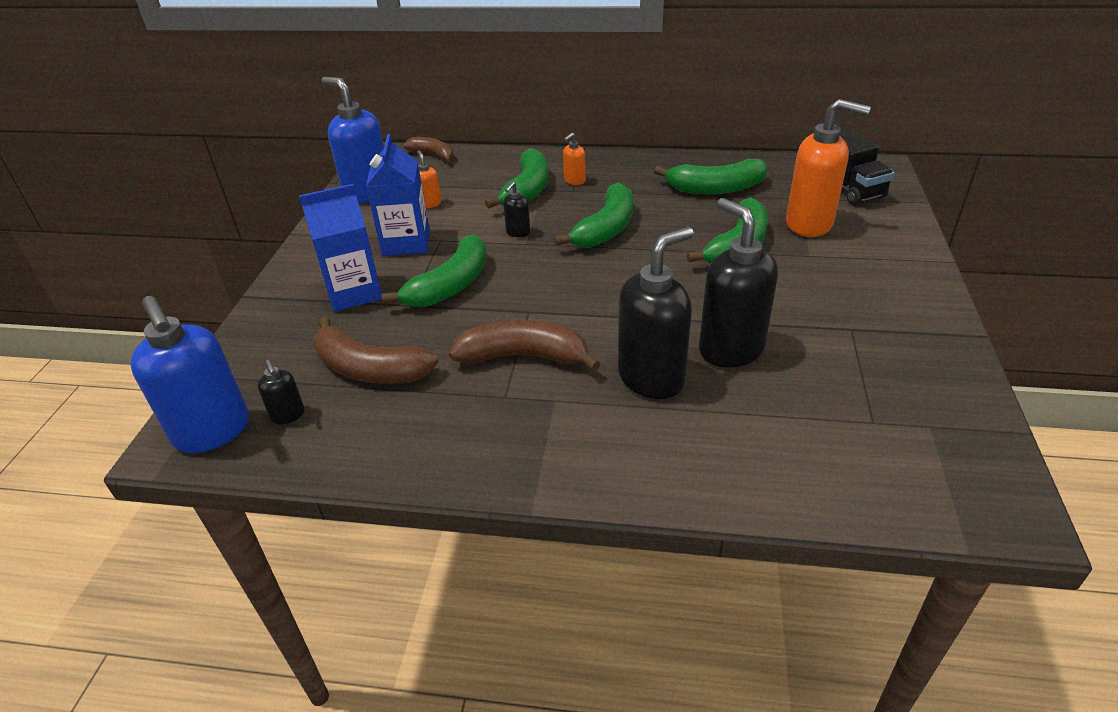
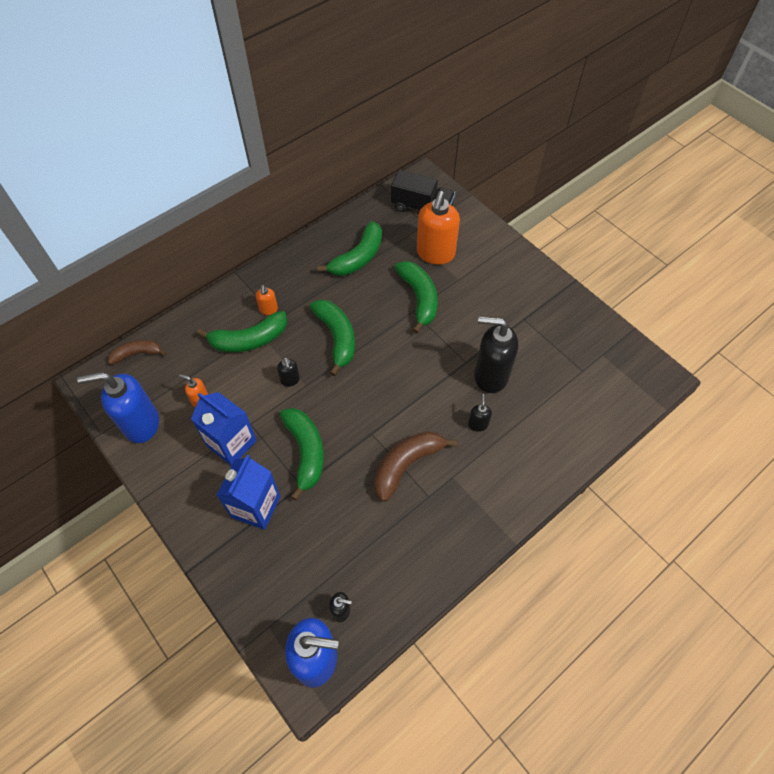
camera: 50 degrees left, 20 degrees up
brown banana [314,317,439,384] -> none
green banana [485,148,549,209] -> green banana turned 105 degrees clockwise [197,311,287,352]
black soap dispenser [618,227,694,399] -> black soap dispenser [468,394,492,432], size x0.45
orange soap dispenser [786,99,871,237] -> orange soap dispenser turned 135 degrees clockwise [417,191,460,265]

